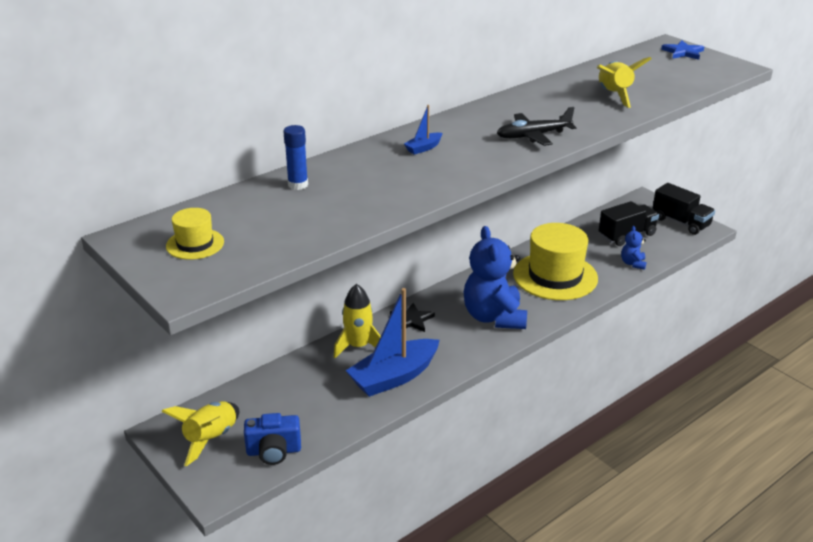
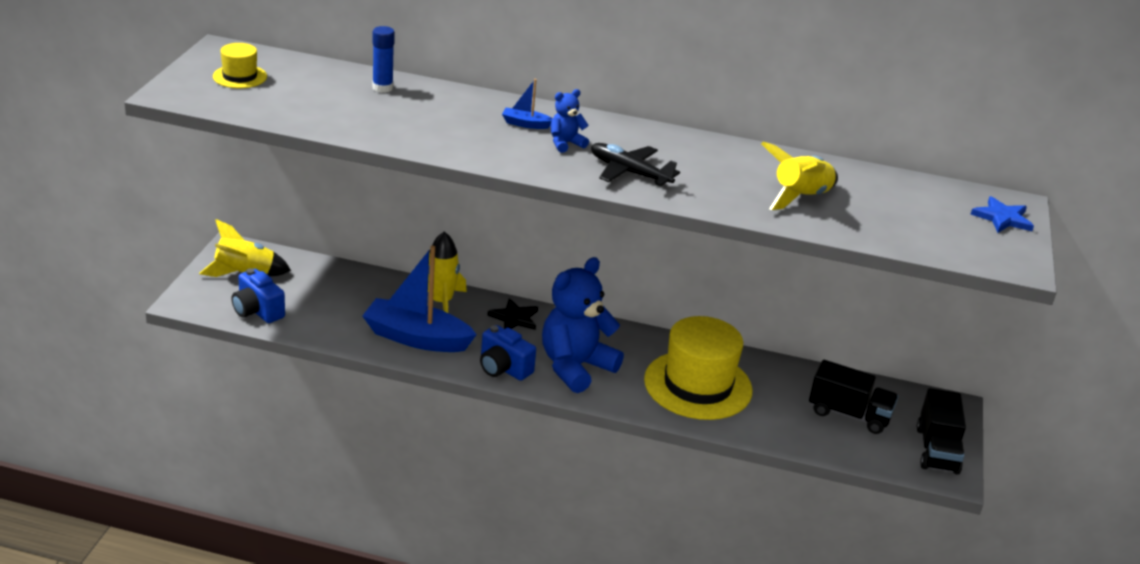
camera: 50 degrees right, 0 degrees up
blue teddy bear [621,226,647,270] -> blue teddy bear moved to [551,89,589,153]
none -> blue camera [480,325,536,381]

